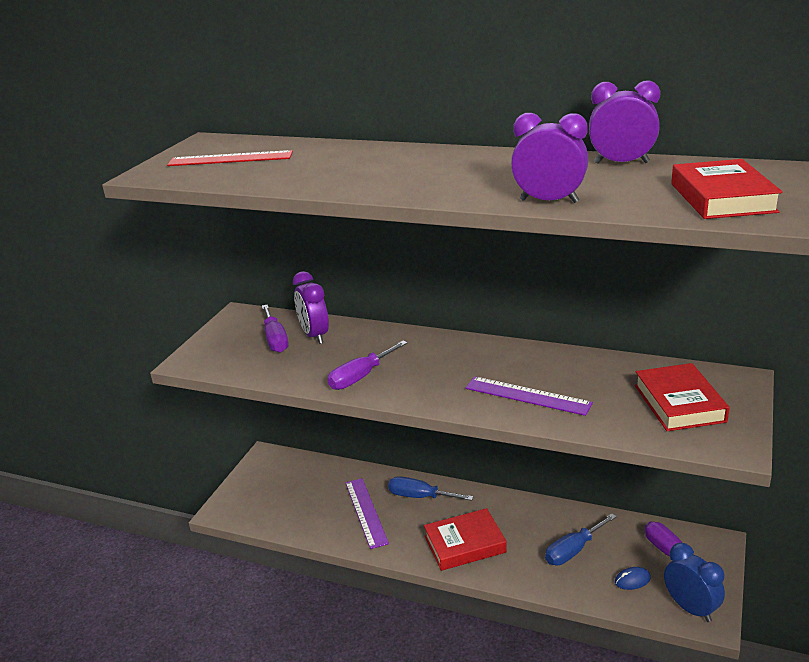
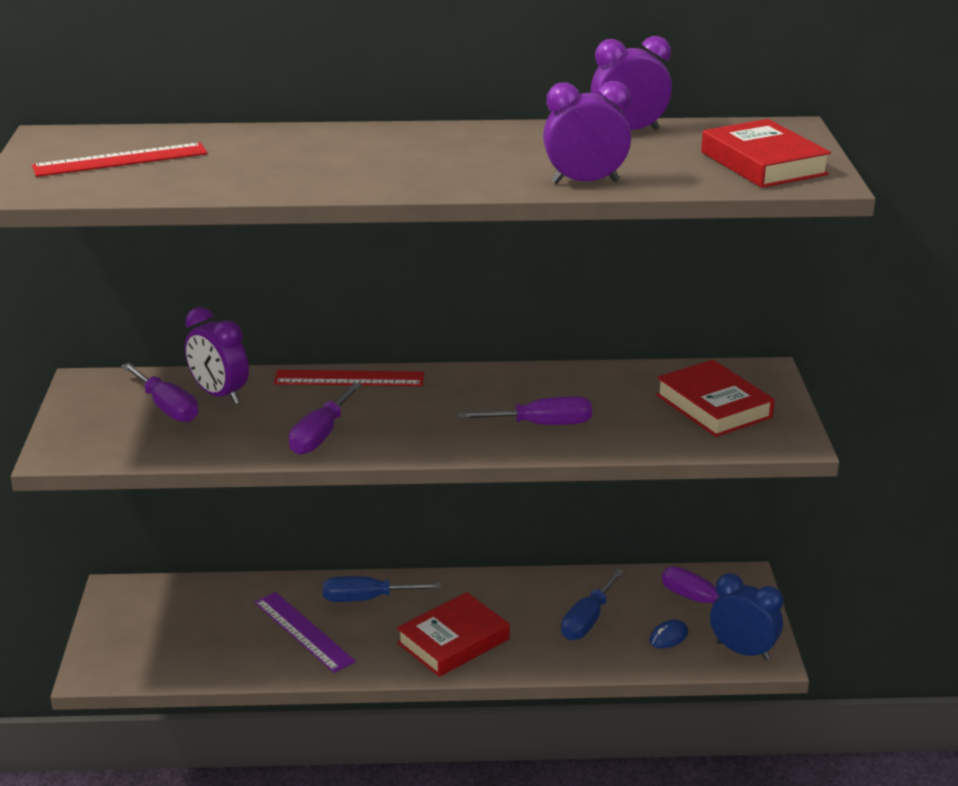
camera: 25 degrees left, 0 degrees up
purple ruler [466,376,593,416] -> purple screwdriver [458,396,592,425]
none -> red ruler [274,370,424,386]

